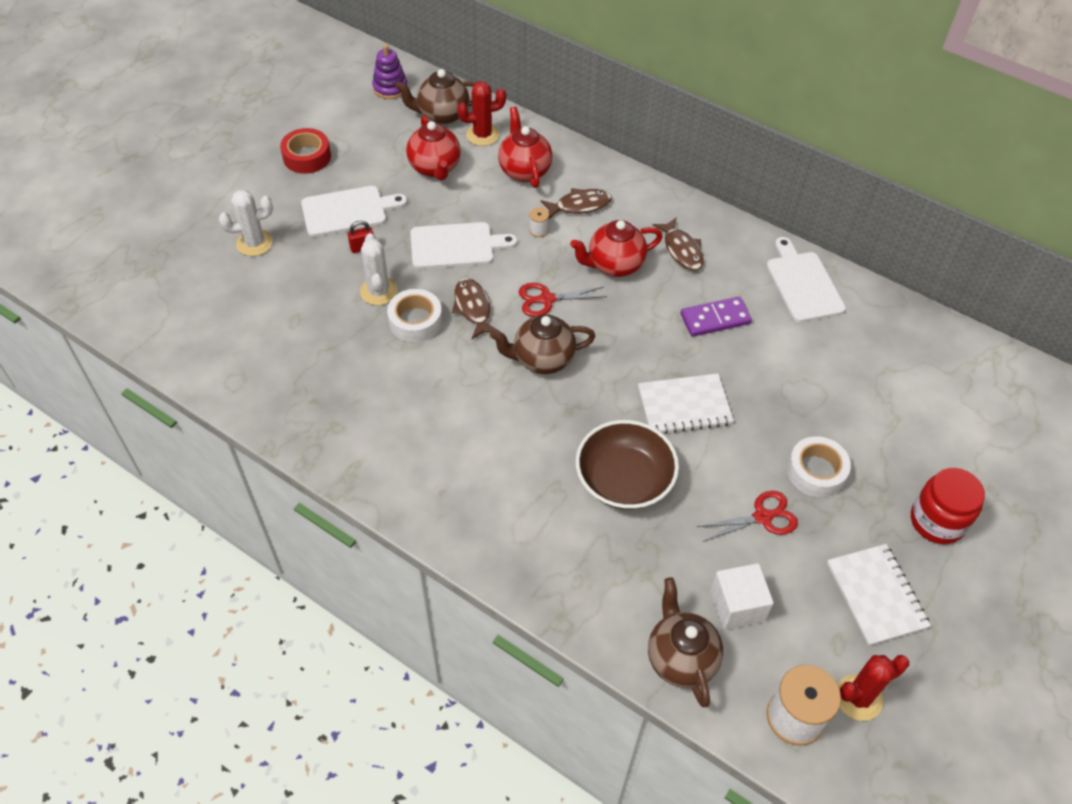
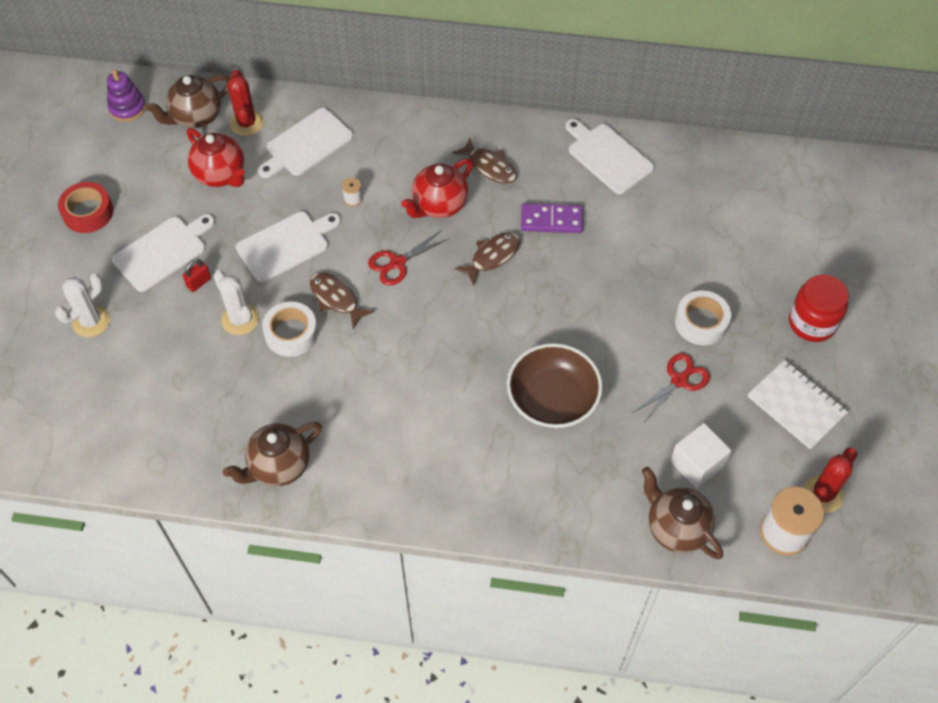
camera: 25 degrees left, 5 degrees up
red cactus [457,81,506,146] -> red cactus turned 60 degrees counterclockwise [227,70,264,136]
brown teapot [490,314,596,374] -> brown teapot moved to [223,422,322,486]
red teapot [498,107,552,188] -> white cutting board [258,108,353,178]
brown fish [540,188,612,219] -> brown fish moved to [455,232,520,286]
white notebook [638,373,734,434] -> none
purple domino [681,297,752,337] -> purple domino turned 45 degrees clockwise [521,203,583,233]

